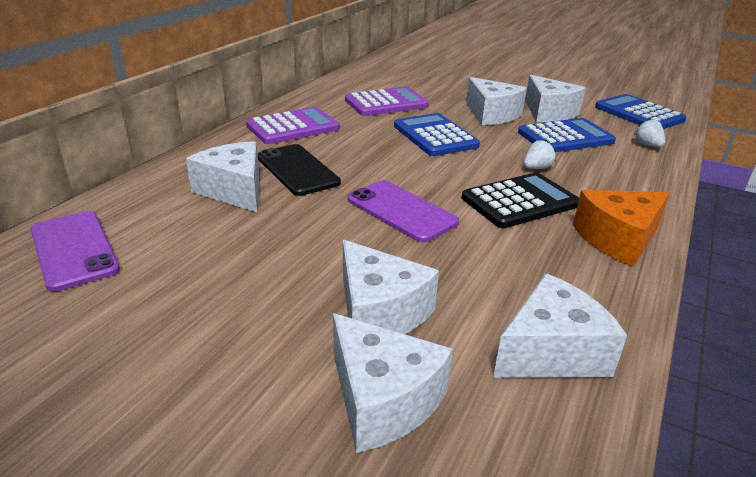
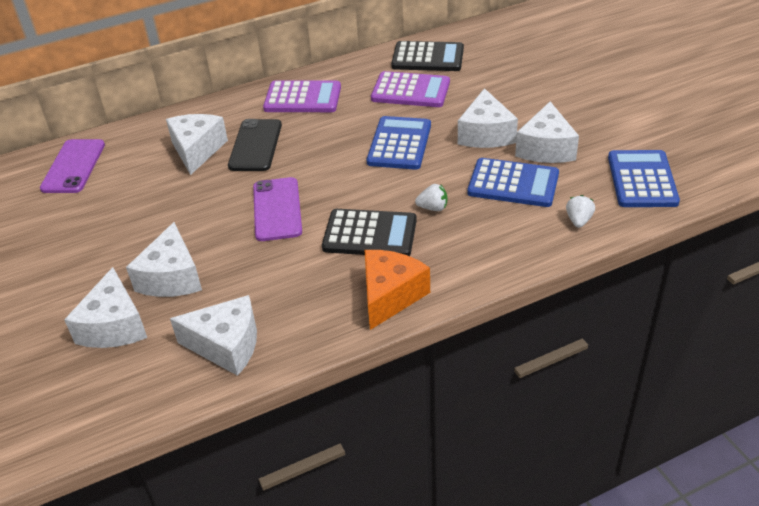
camera: 40 degrees right, 10 degrees up
orange cheese [573,190,670,267] -> orange cheese turned 105 degrees clockwise [365,250,430,330]
none -> black calculator [391,41,464,71]

